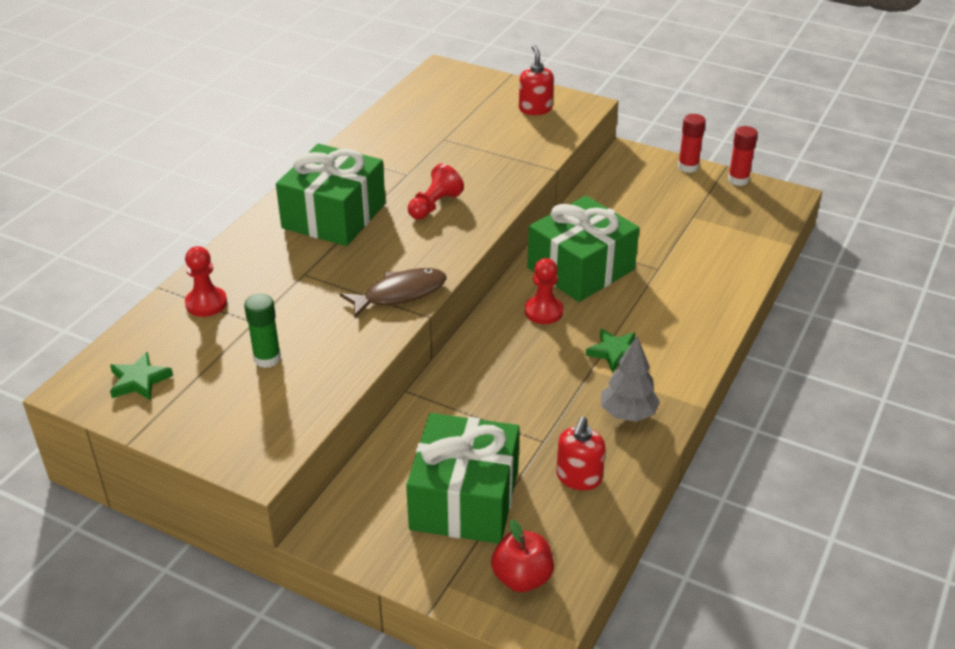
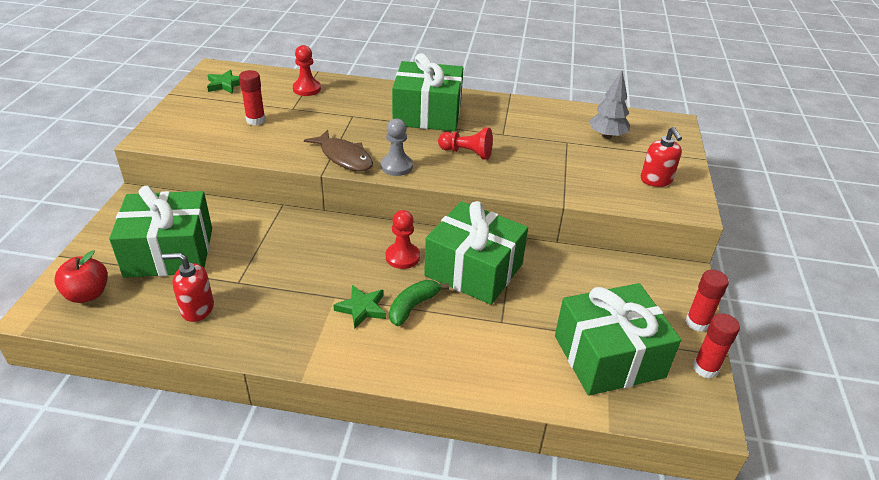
camera: 70 degrees right, 0 degrees up
green glue stick [244,294,281,368] -> red glue stick [239,70,266,125]
red soap dispenser [519,45,554,115] -> red soap dispenser turned 105 degrees clockwise [641,127,682,187]
grey tree [601,336,660,422] -> grey tree moved to [589,71,630,139]
none -> grey pawn [381,118,413,176]
none -> green banana [389,280,449,326]
none -> green gift [555,283,681,396]

